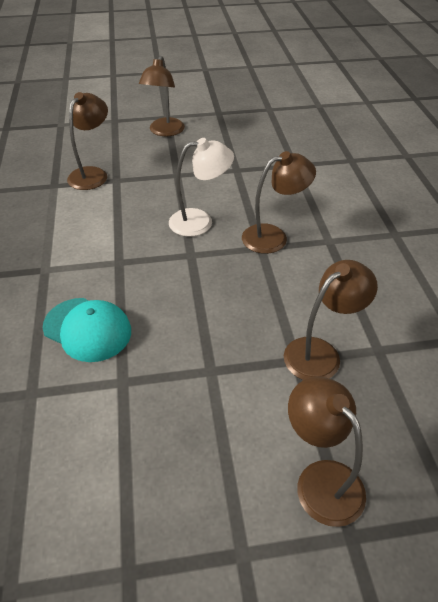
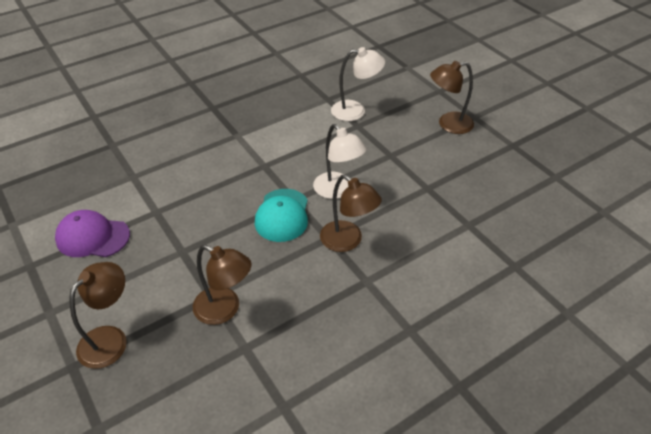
camera: 65 degrees right, 0 degrees up
turquoise cap [43,298,131,362] -> turquoise cap moved to [255,189,308,242]
brown lamp [67,92,108,190] -> white lamp [331,47,385,121]
none -> purple cap [55,210,130,257]

